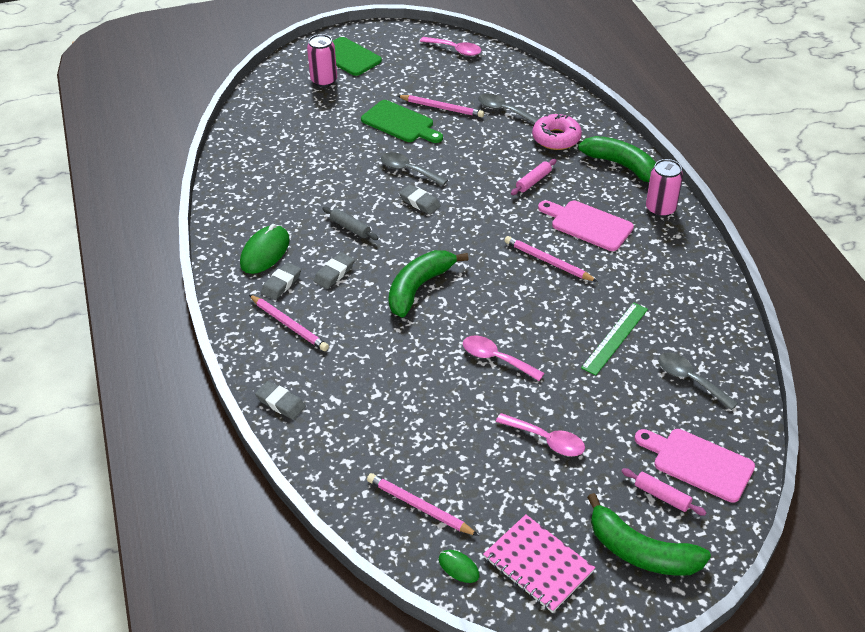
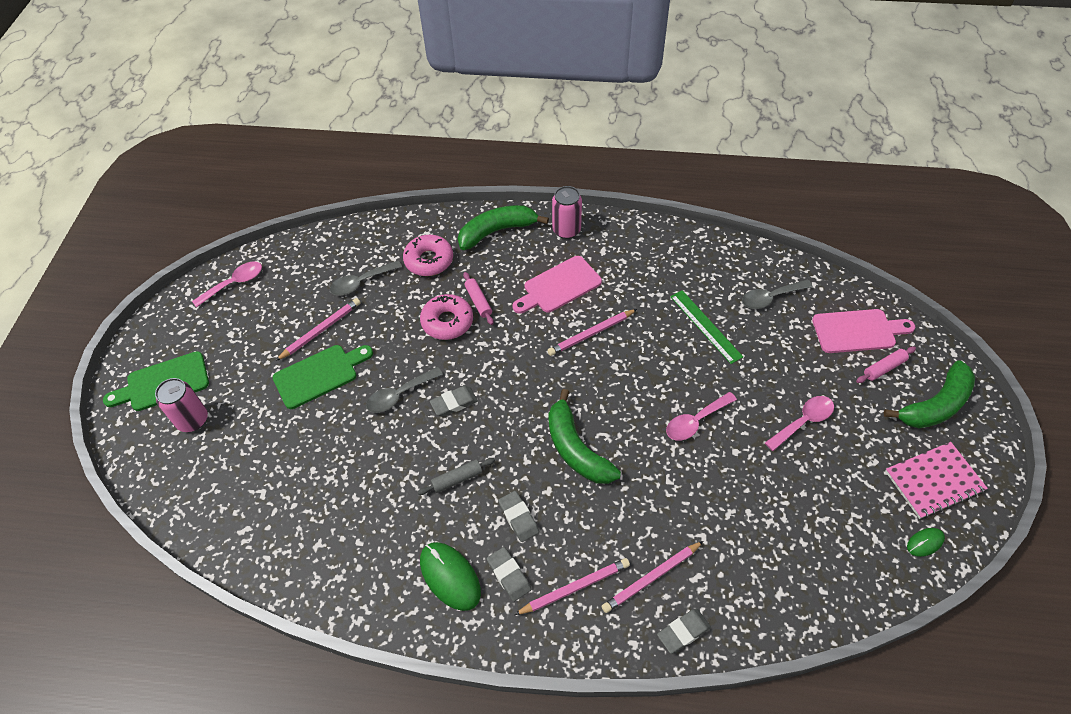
camera: 65 degrees left, 10 degrees up
pink pencil [367,473,479,536] -> pink pencil moved to [602,541,704,613]
pink cutting board [634,429,755,503] -> pink cutting board turned 150 degrees counterclockwise [812,309,915,353]
none -> pink donut [420,294,473,340]

